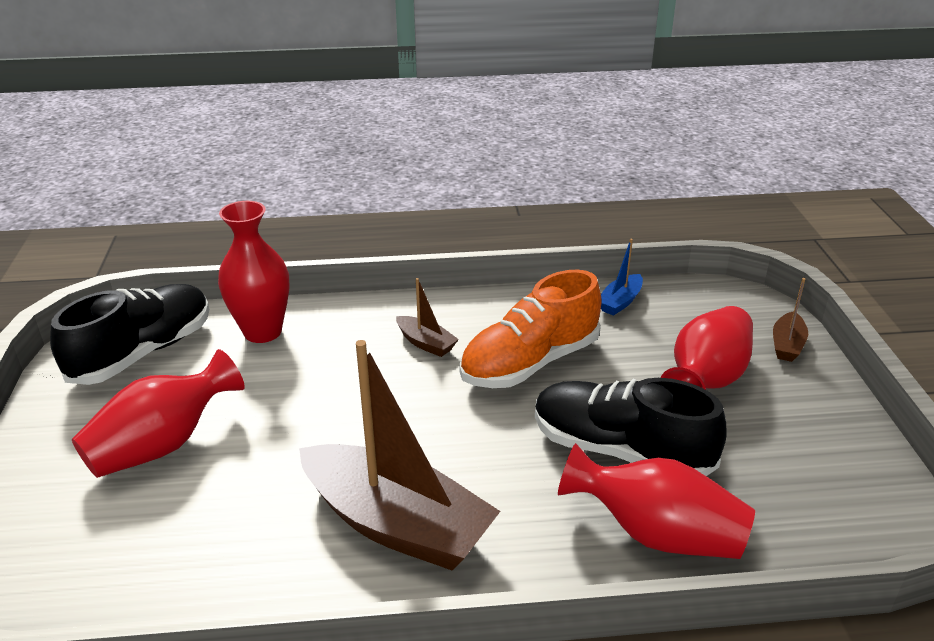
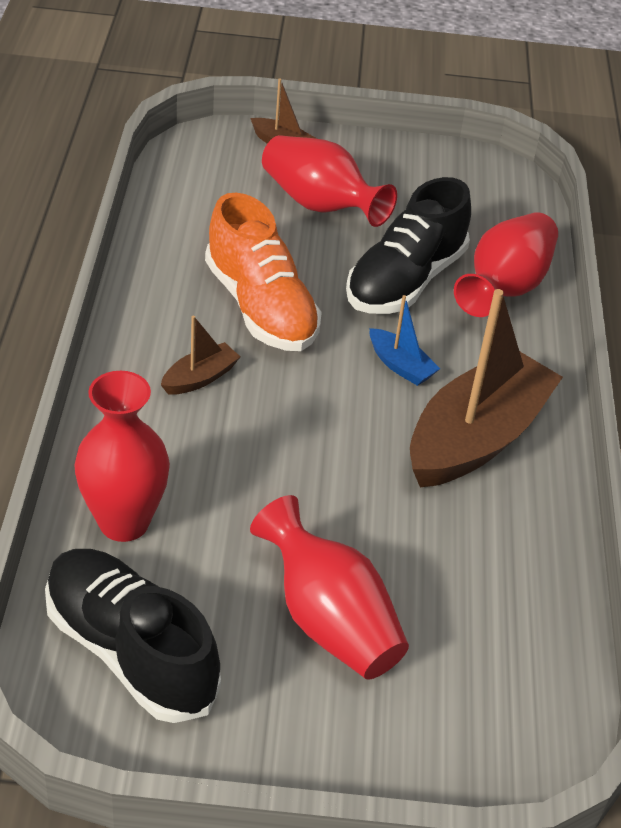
camera: 85 degrees left, 10 degrees up
blue boat [601,238,643,316] -> blue boat moved to [370,295,440,386]

